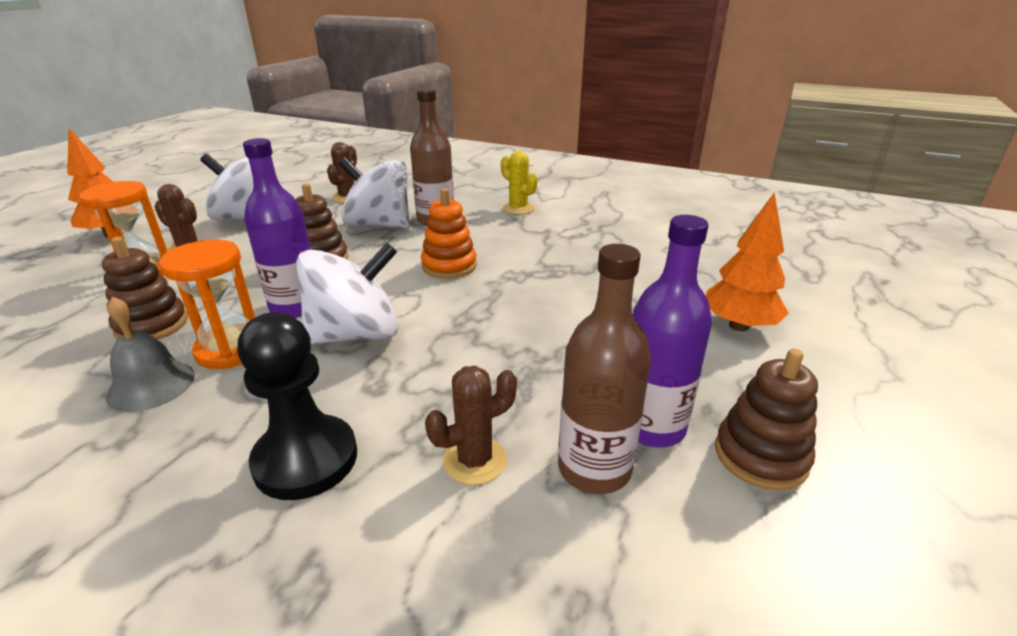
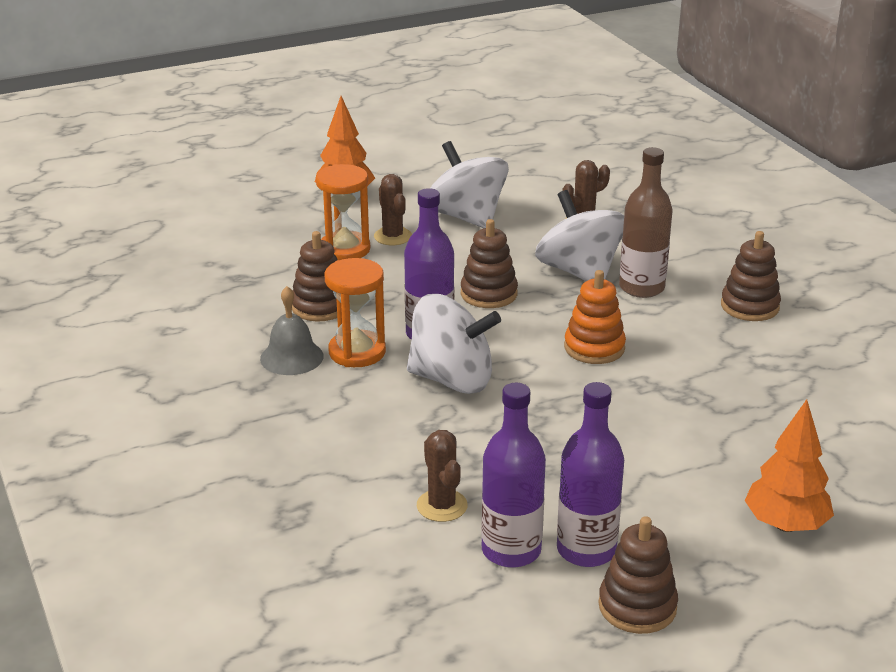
camera: 40 degrees right, 0 degrees up
black pawn [238,313,357,500] -> none
brown cactus [425,366,517,485] -> brown cactus turned 60 degrees clockwise [417,430,468,522]
yellow cactus [501,151,538,214] -> brown stacking toy [721,231,781,321]
brown bottle [558,244,651,494] -> purple bottle [481,383,546,568]

